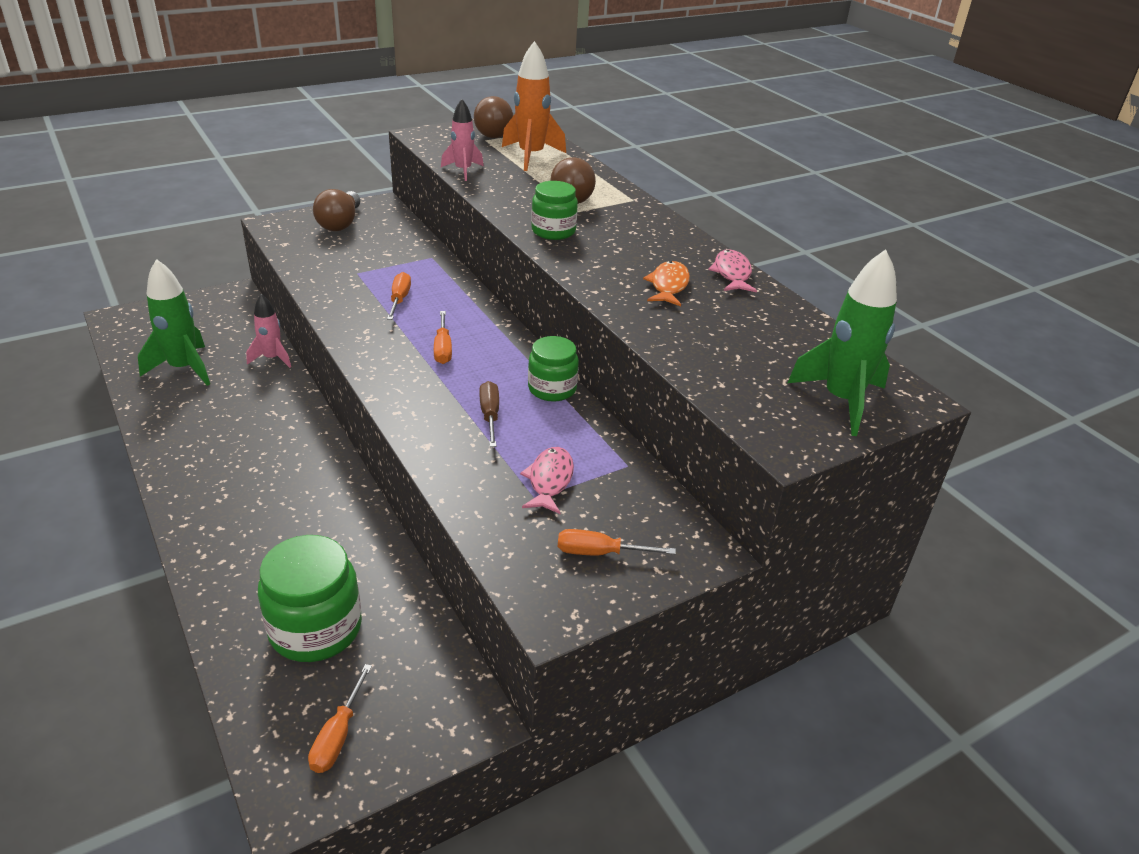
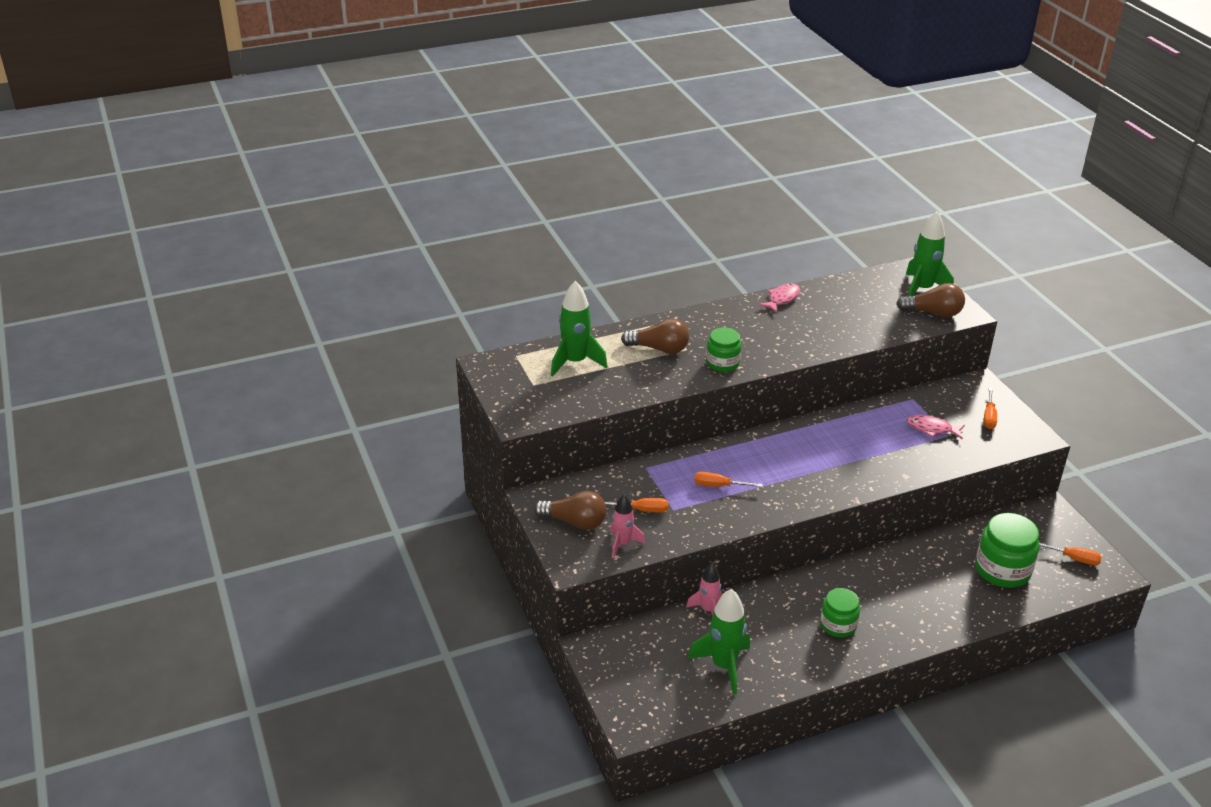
camera: 80 degrees left, 0 degrees up
orange screwdriver [434,311,452,364] -> orange screwdriver moved to [605,498,668,512]
pink rocket [441,99,484,181] -> pink rocket moved to [610,495,645,558]
brown light bulb [474,96,513,138] -> brown light bulb moved to [896,283,965,317]
brown screwdriver [479,381,499,447] -> none
orange rocket [502,41,566,171] -> green rocket [551,281,608,377]
green jar [528,336,579,402] -> green jar moved to [820,588,860,637]
orange fish [643,261,690,306] -> none
pink fish [708,249,757,292] -> pink fish turned 120 degrees clockwise [759,283,800,313]

